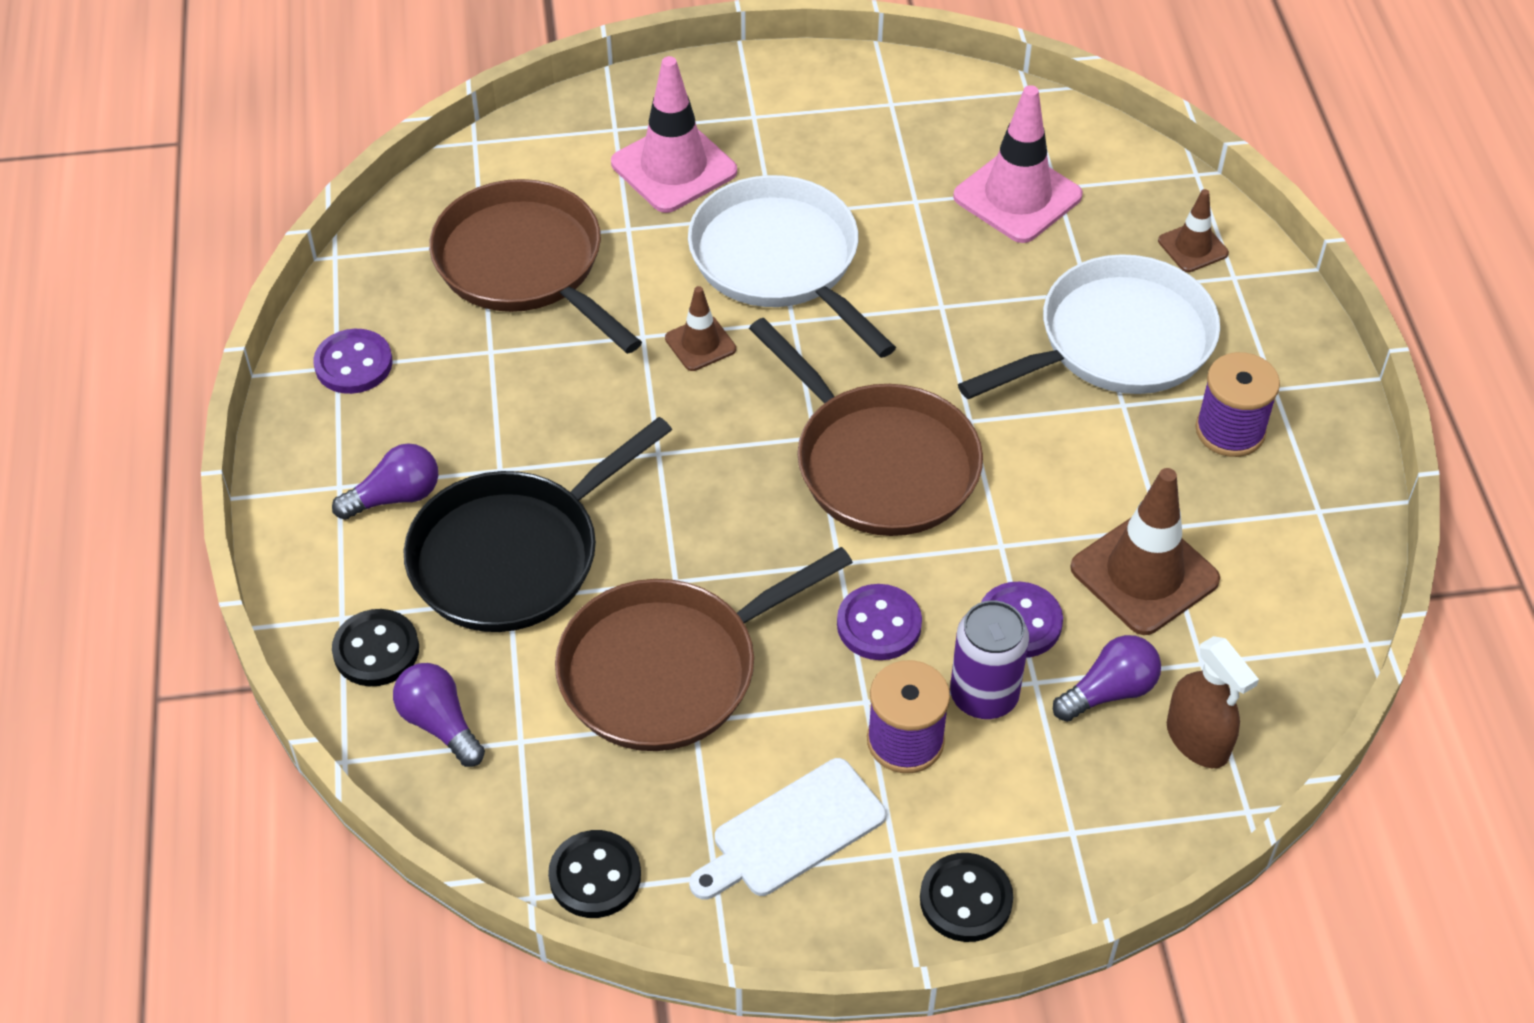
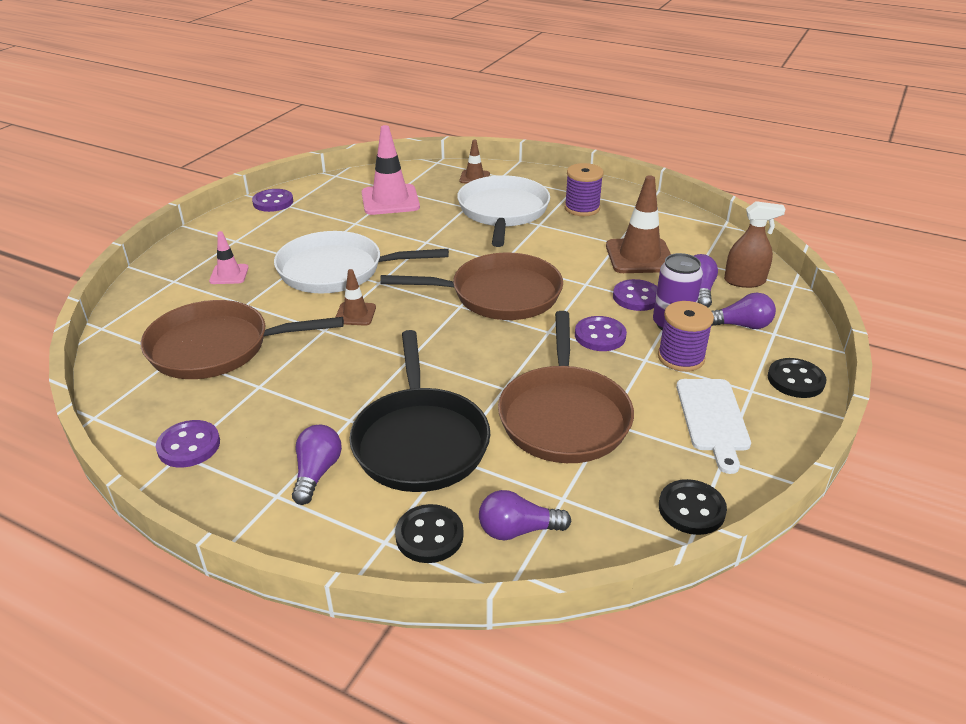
camera: 55 degrees left, 15 degrees down
pink traffic cone [611,56,737,213] -> pink traffic cone [209,231,249,284], size x0.54
none -> purple button [252,189,293,212]
none -> purple light bulb [711,293,776,329]

